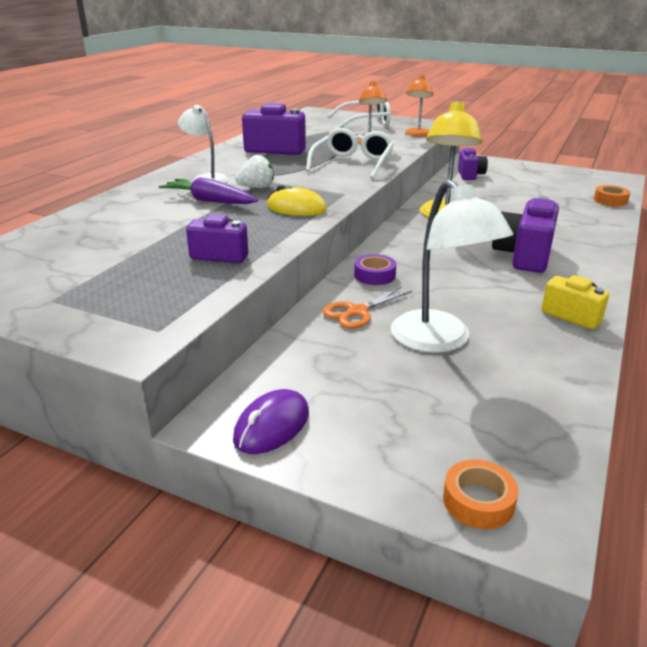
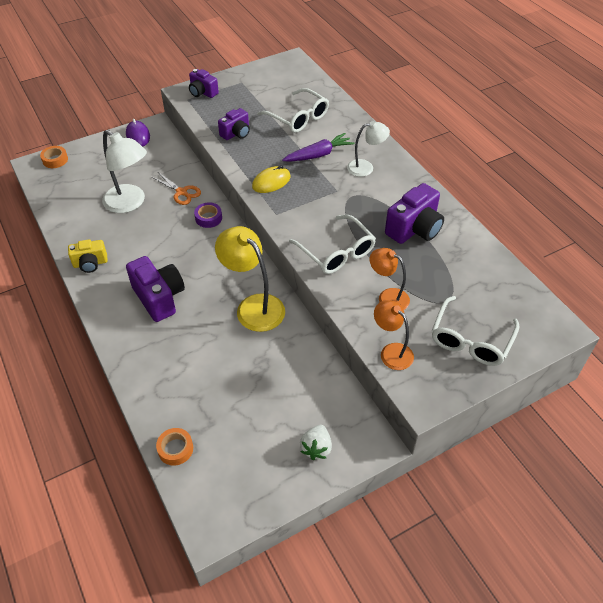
camera: 125 degrees right, 20 degrees up
white strawberry [235,154,274,188] -> white strawberry moved to [300,425,332,460]
orange scissors [323,287,412,328] -> orange scissors turned 135 degrees clockwise [152,172,201,205]
white lamp [391,179,513,353] -> white lamp turned 150 degrees counterclockwise [102,130,147,213]
purple camera [458,148,488,180] -> purple camera moved to [189,69,219,98]
none -> white glasses [257,88,329,133]

